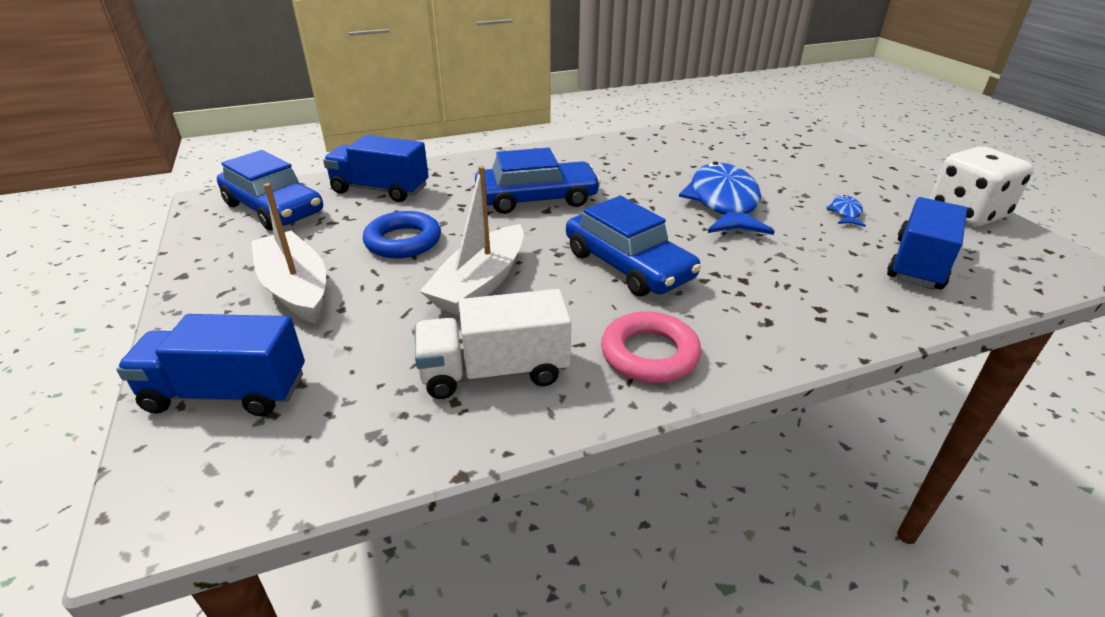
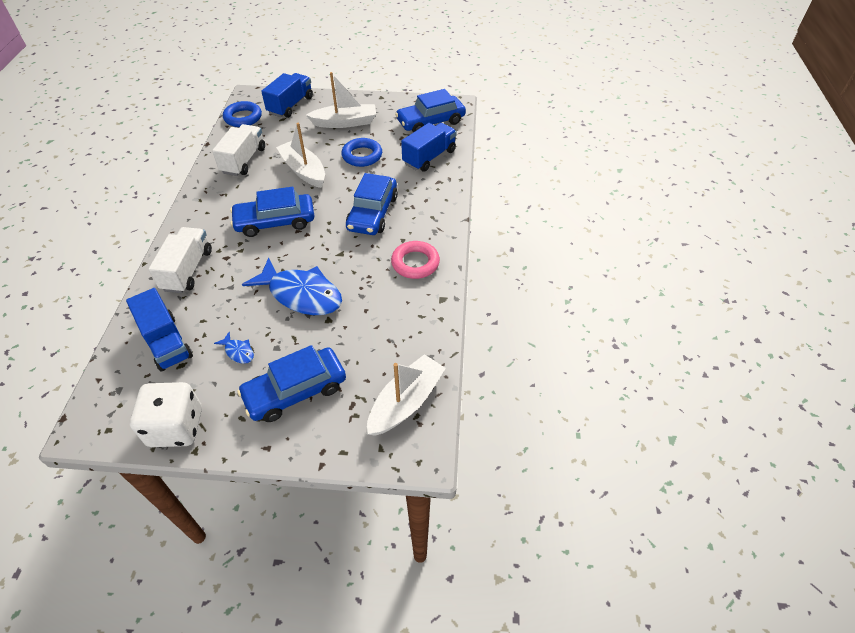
camera: 115 degrees right, 15 degrees up
pink ring [601,311,701,383] -> pink ring moved to [391,241,440,279]
none -> white truck [148,227,212,293]
none -> blue ring [223,101,262,127]
none -> blue car [237,345,346,422]
none -> white boat [367,354,446,436]

